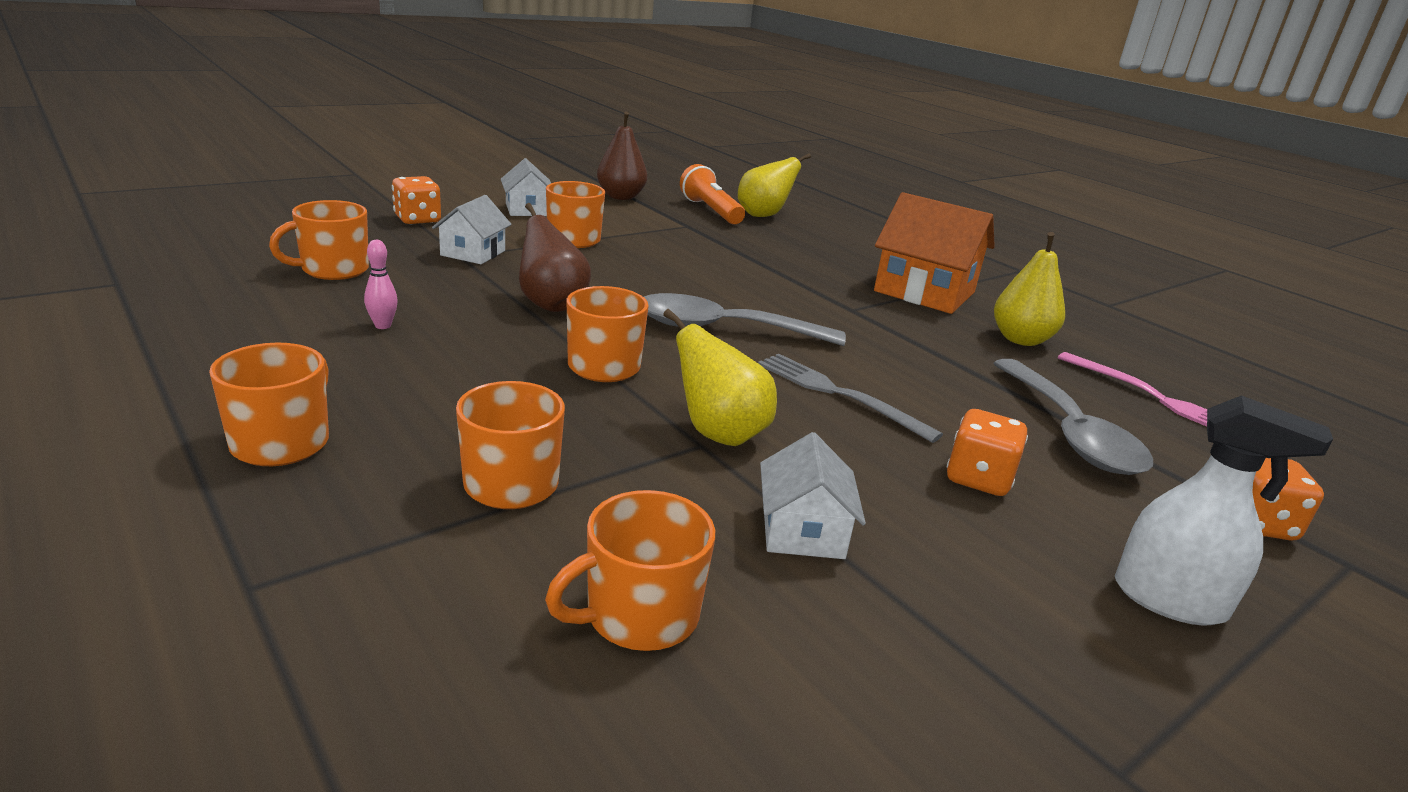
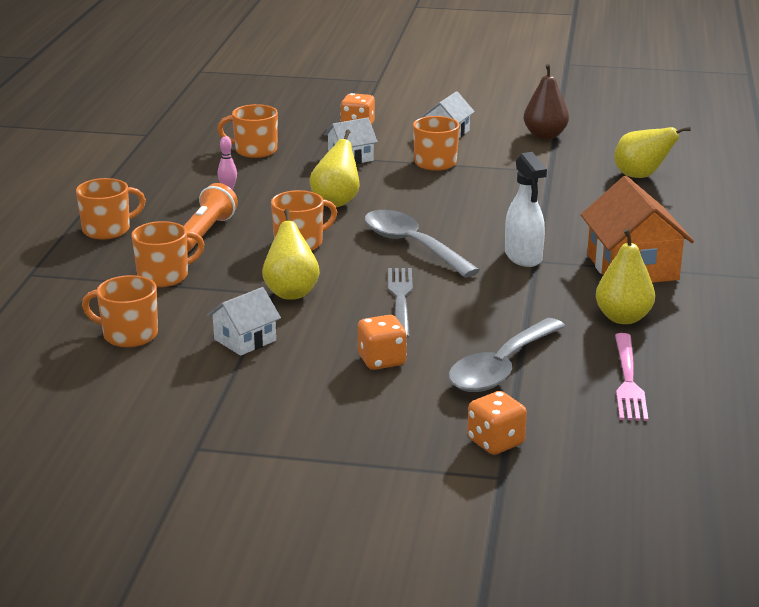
camera: 50 degrees right, 0 degrees up
brown pear [519,203,591,312] -> yellow pear [309,130,360,207]
orange flashlight [680,164,745,224] -> orange flashlight moved to [184,183,238,252]
white spray bottle [1115,395,1333,625] -> white spray bottle moved to [505,152,547,267]

